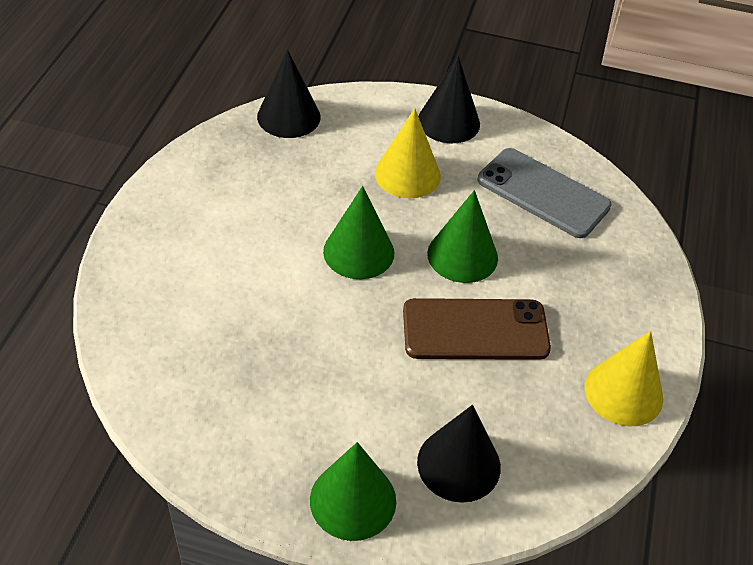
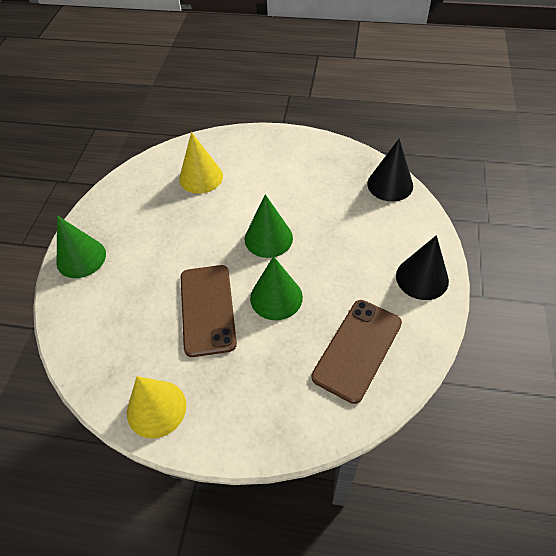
camera: 90 degrees right, 5 degrees up
yellow cone [375,108,441,198] -> yellow cone moved to [179,132,223,194]
black cone [417,405,501,503] -> none
grey phone [478,148,611,238] -> brown phone [311,300,402,404]

